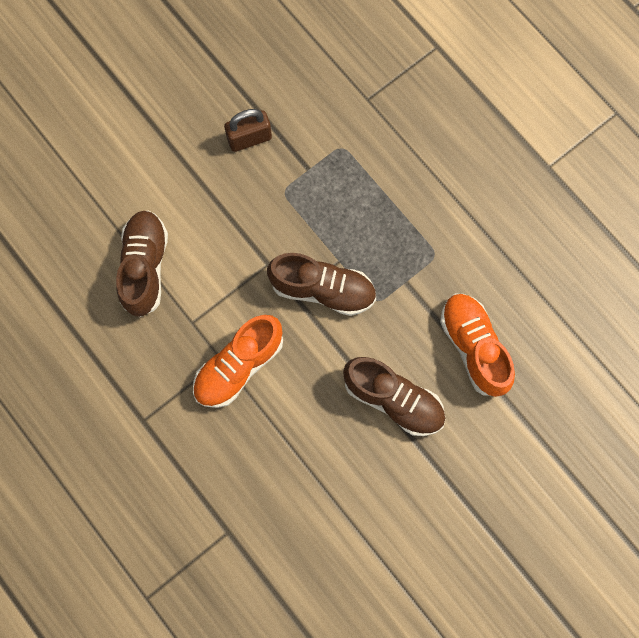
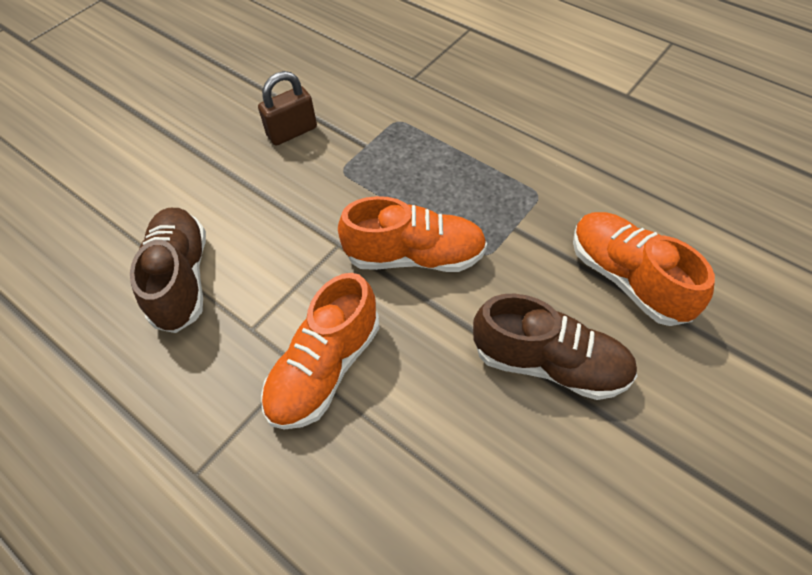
camera: 10 degrees left, 20 degrees down
brown shoe [267,253,376,316] -> orange shoe [338,196,487,272]

